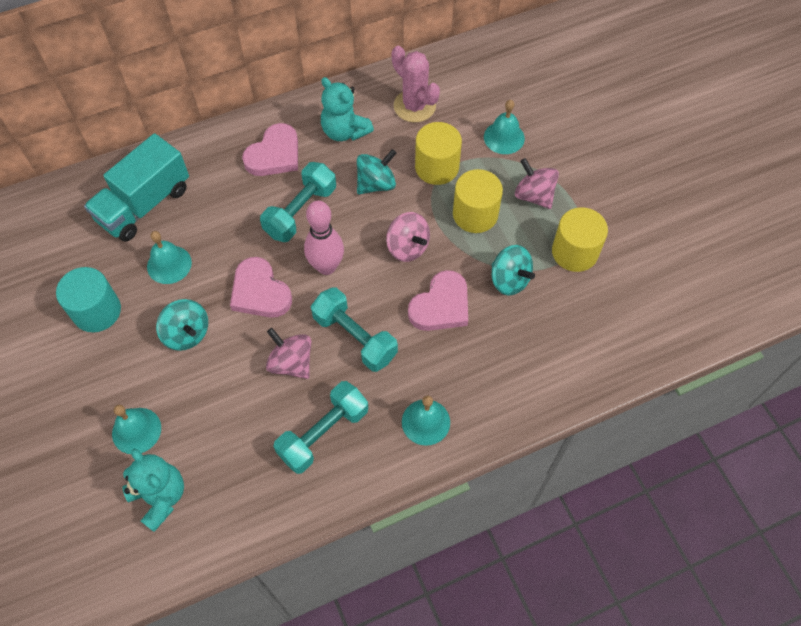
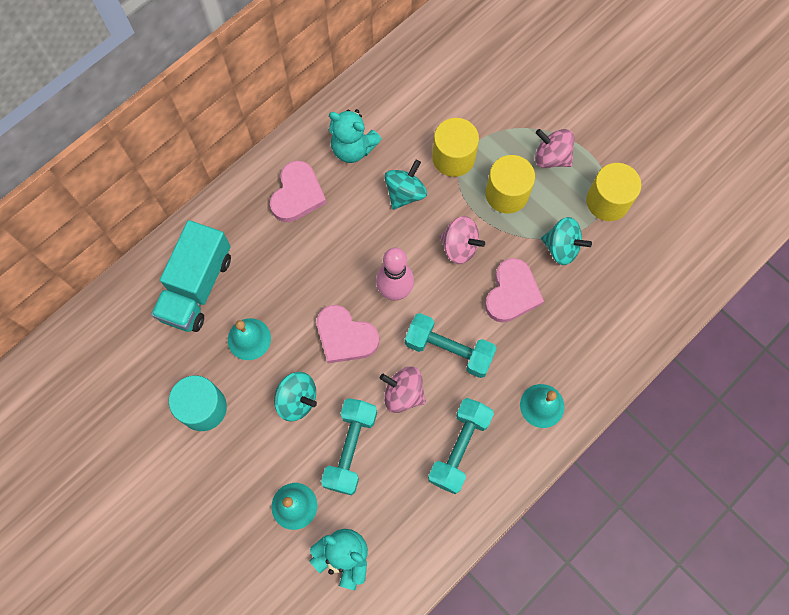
camera: 20 degrees left, 10 degrees up
turquoise dumbbell [260,162,336,242] -> turquoise dumbbell moved to [321,398,377,495]
pink cactus [392,46,440,122] -> none
turquoise bell [484,100,525,154] -> none

